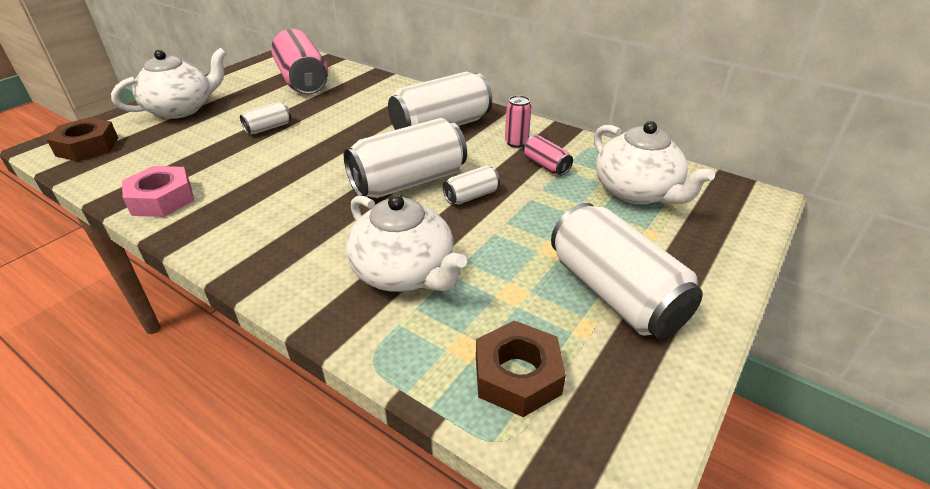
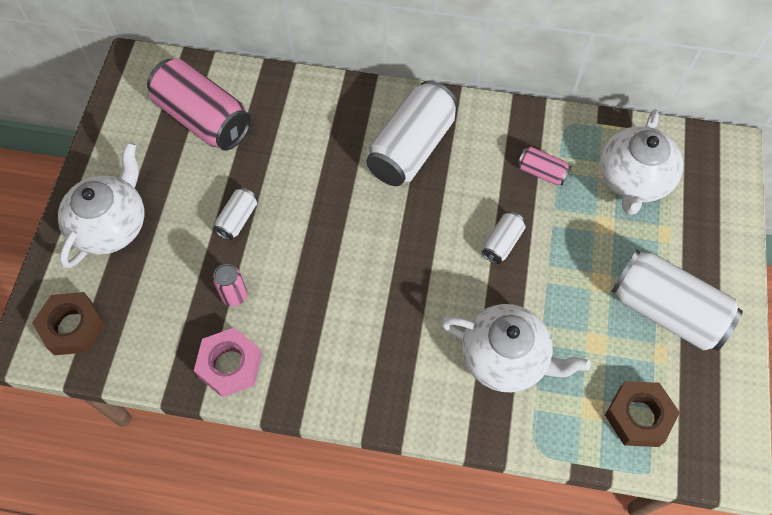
camera: 25 degrees left, 25 degrees up
white can [344,118,467,198] -> none
pink can [505,95,531,148] -> pink can moved to [213,264,247,307]
white teapot [594,121,715,204] -> white teapot turned 75 degrees clockwise [600,109,683,215]

